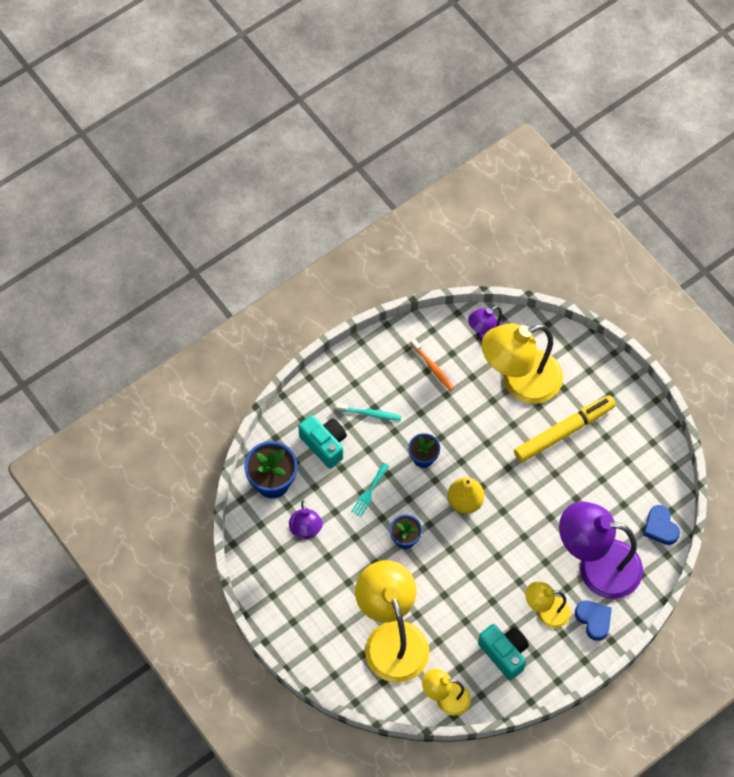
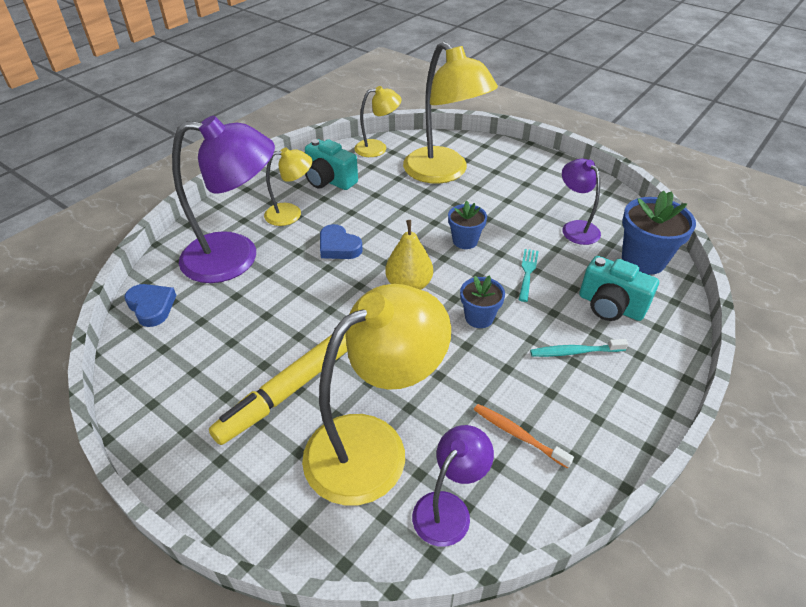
camera: 165 degrees right, 20 degrees down
blue heart [575,600,612,641] -> blue heart moved to [320,224,363,259]

